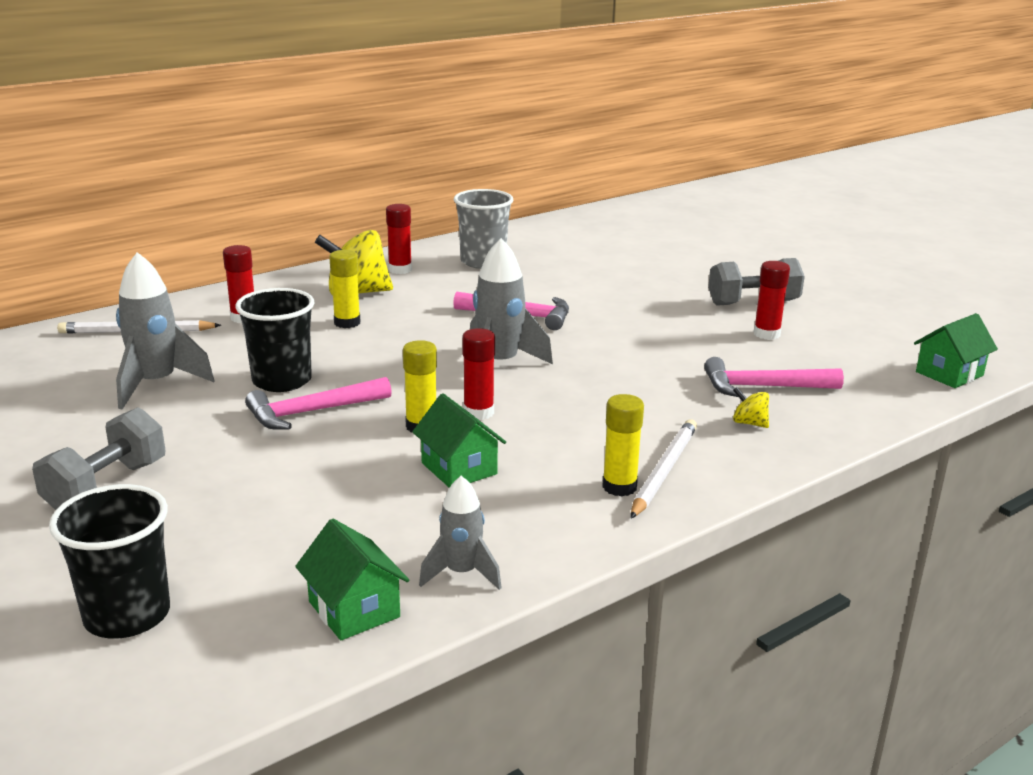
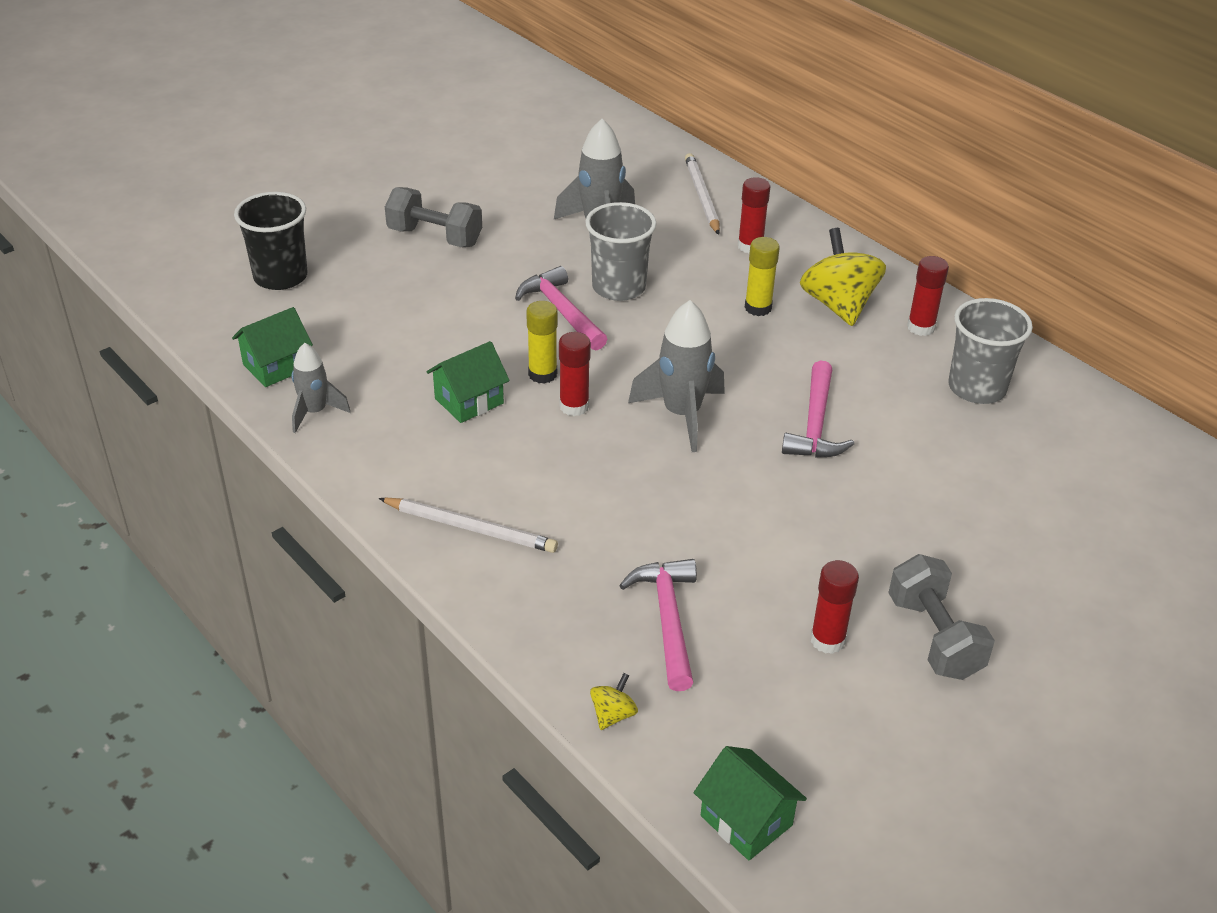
camera: 85 degrees right, 15 degrees up
black cup [236,288,314,392] -> grey cup [585,202,656,301]
yellow glue stick [602,394,644,497] -> none
yellow spinning top [733,387,769,428] -> yellow spinning top moved to [590,673,638,730]

